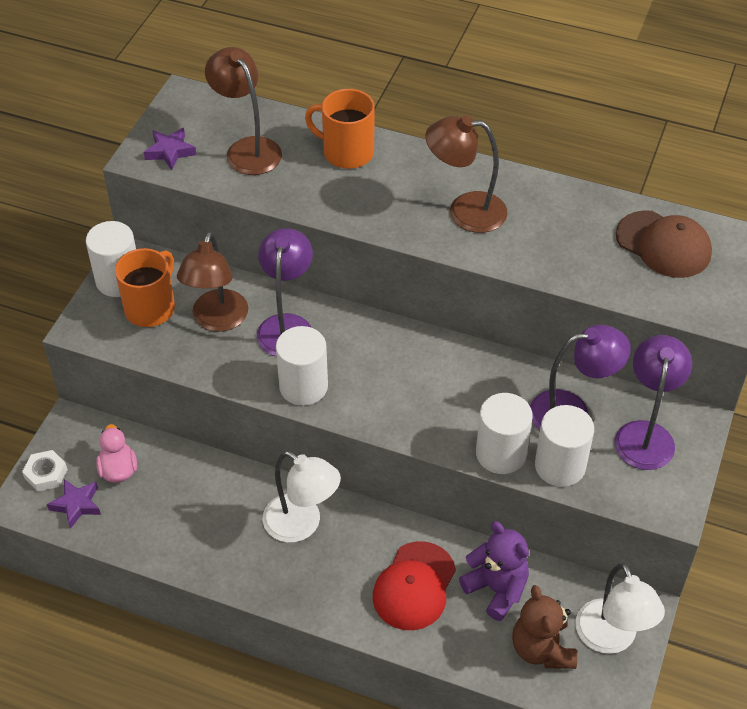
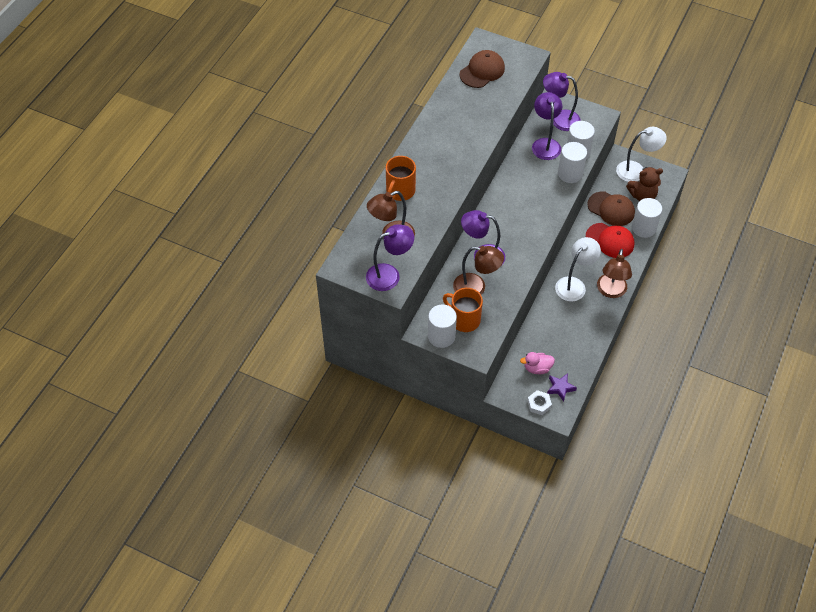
camera: 85 degrees left, 5 degrees up
purple star [144,128,196,170] -> purple lamp [366,224,414,291]
white cylinder [276,326,328,406] -> white cylinder moved to [632,198,662,238]
brown lamp [425,116,508,233] -> brown lamp moved to [597,249,632,298]
purple teddy bear [459,521,529,621] -> brown cap [587,191,635,226]

